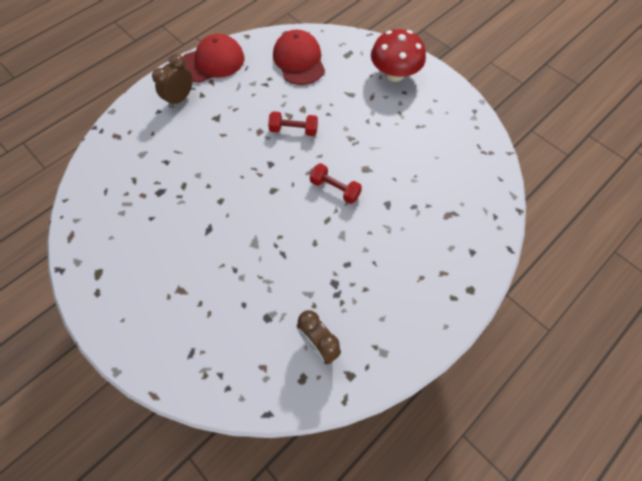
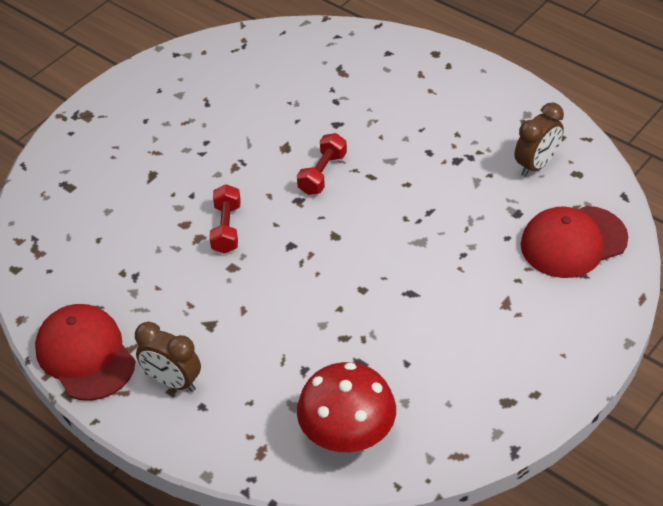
camera: 95 degrees left, 15 degrees down
red cap [273,30,325,85] -> red cap moved to [521,206,628,278]
red mushroom [371,29,426,82] -> red mushroom moved to [297,362,396,452]

